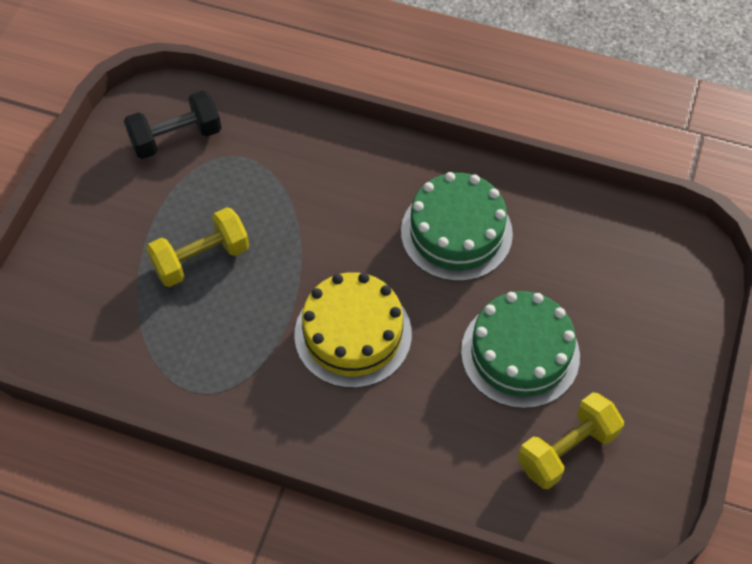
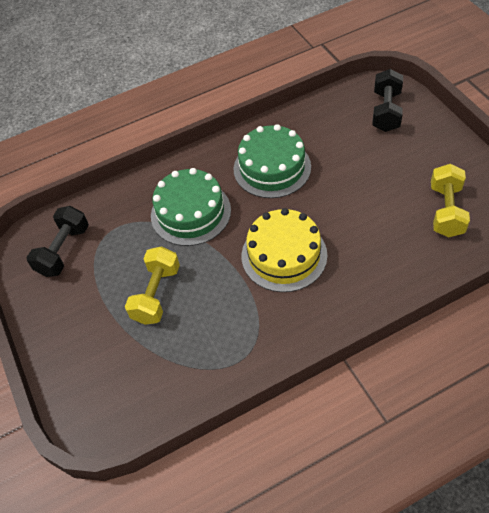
camera: 40 degrees left, 5 degrees down
green cake [461,291,580,409] -> green cake moved to [151,168,231,246]
none -> black dumbbell [372,69,403,132]

